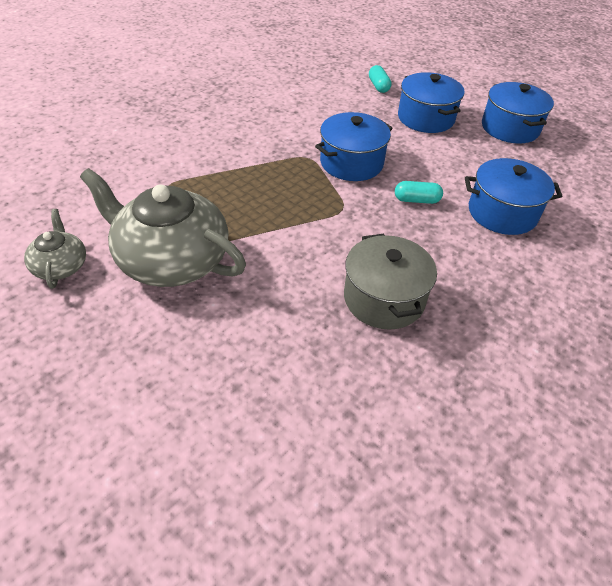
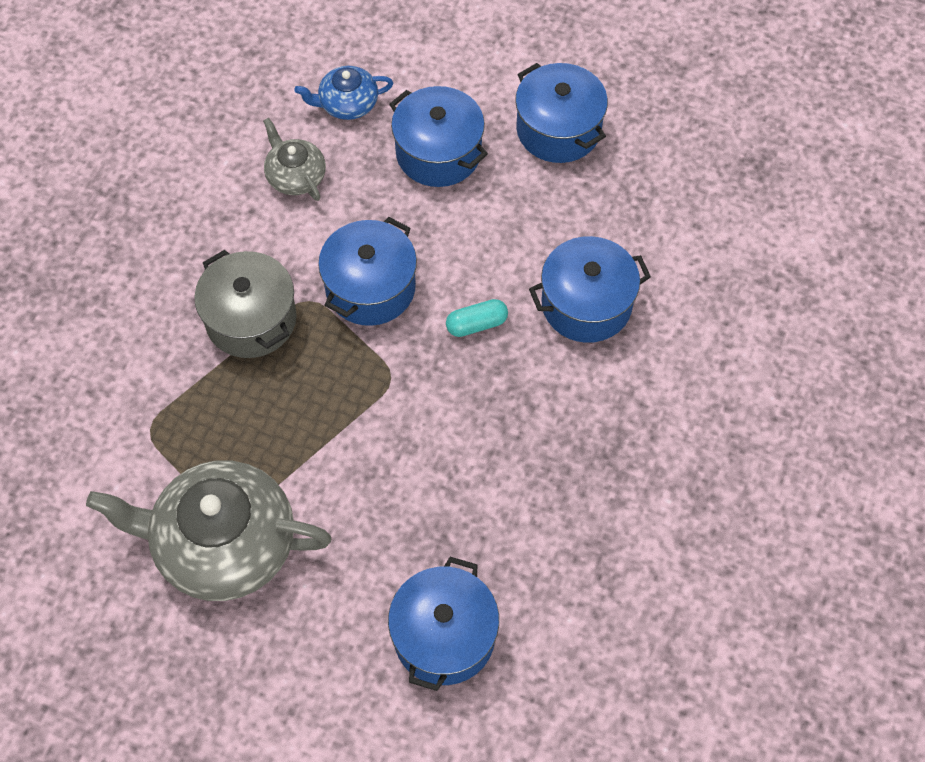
camera: 20 degrees left, 15 degrees up
grey teapot [24,209,86,289] -> grey teapot moved to [263,118,326,201]
grey pot [344,233,437,330] -> grey pot moved to [194,250,297,358]
turquoise capsule [369,65,392,93] -> blue teapot [294,66,393,120]
none -> blue pot [388,557,499,691]

